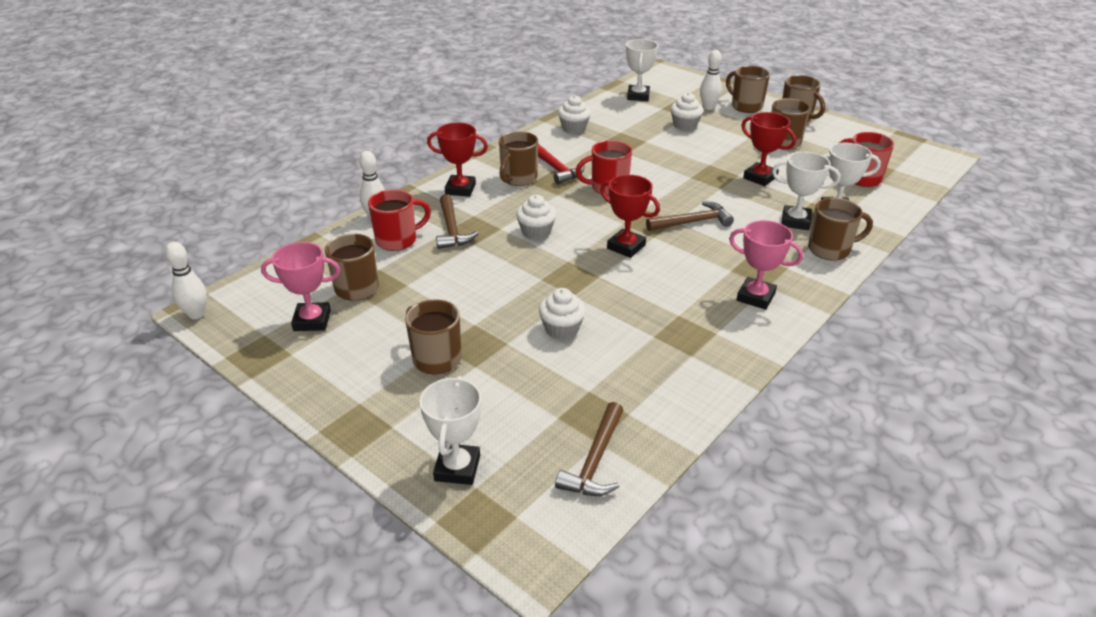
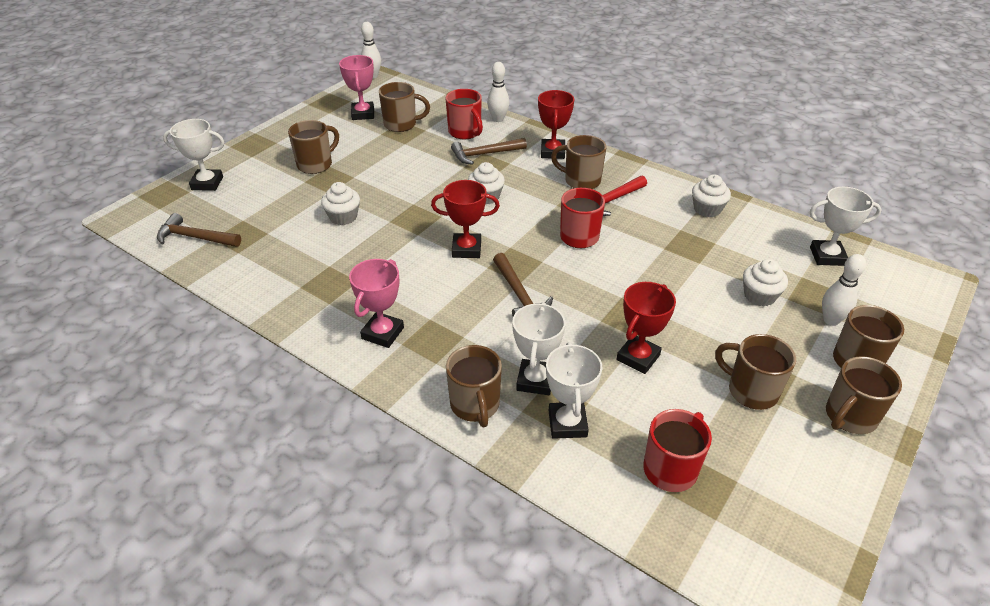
camera: 85 degrees right, 5 degrees up
red trophy [600,175,660,258] -> red trophy turned 60 degrees clockwise [431,180,500,258]

